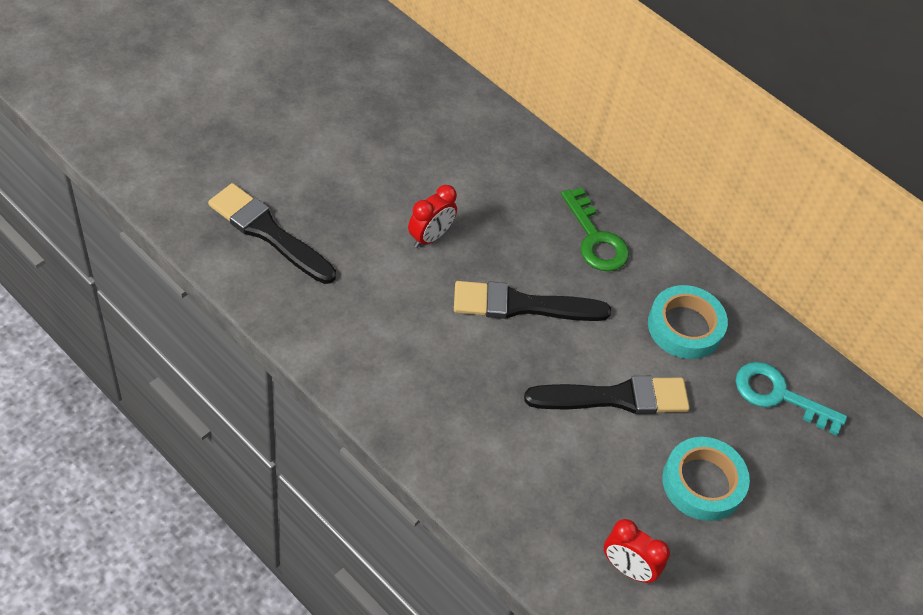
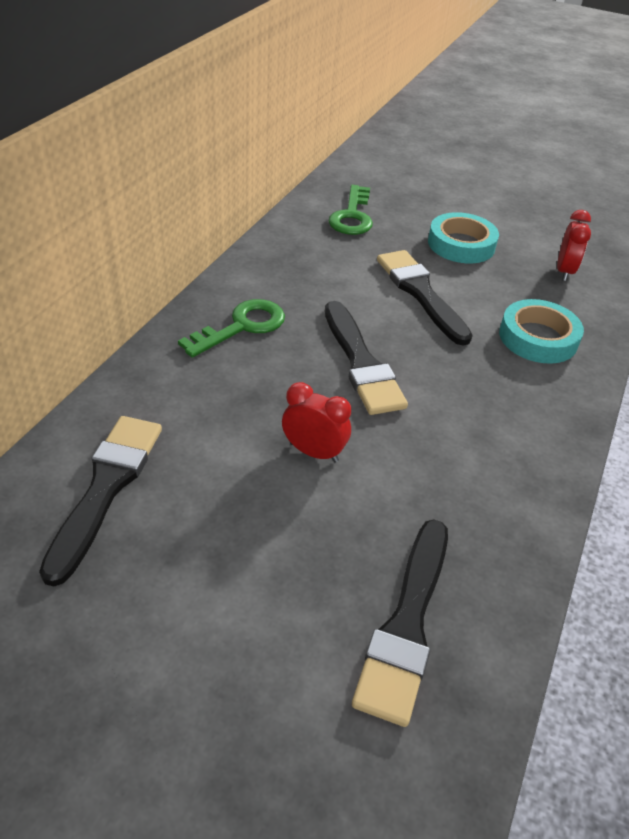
camera: 105 degrees left, 10 degrees down
turquoise tape [648,285,728,359] -> turquoise tape moved to [499,299,584,364]
turquoise key [736,362,847,436] -> green key [328,185,373,235]
none -> black brush [39,416,162,586]

